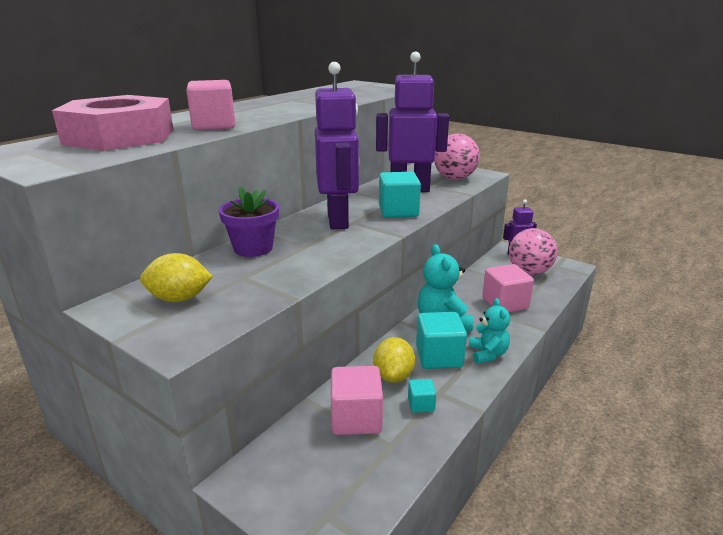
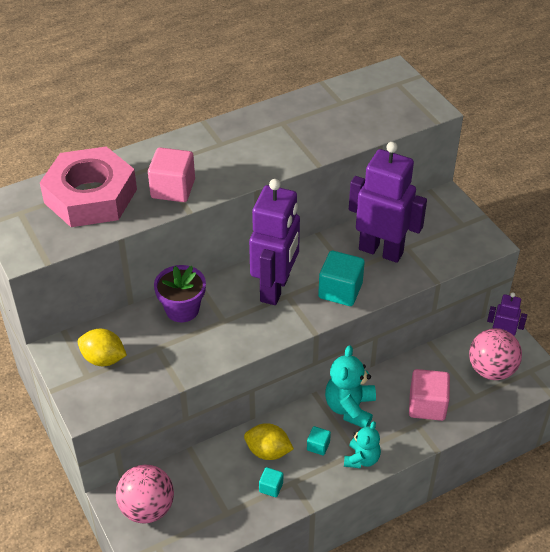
camera: 25 degrees right, 20 degrees up
pink cube [331,366,383,435] -> none
yellow lemon [373,337,415,383] -> yellow lemon turned 75 degrees clockwise [244,423,294,460]
turquoise cube [416,312,467,369] -> turquoise cube [307,426,331,455], size x0.51
pink ball [434,133,480,180] -> pink ball moved to [116,465,174,523]

